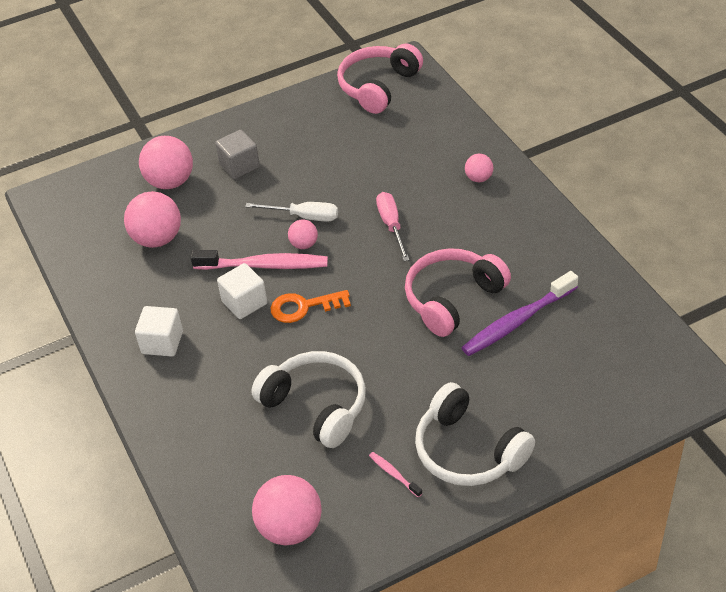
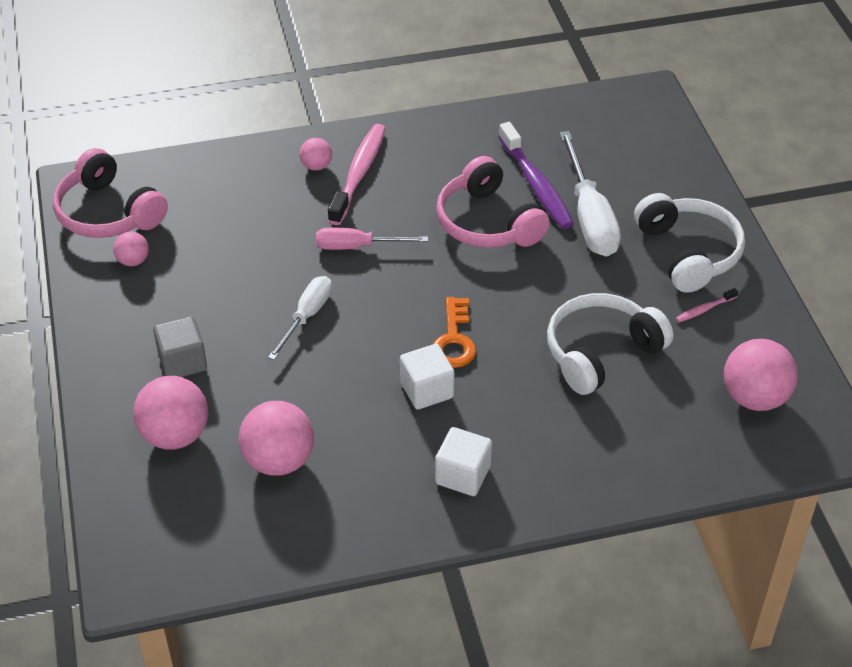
camera: 80 degrees left, 0 degrees up
pink toothbrush [190,250,328,270] -> pink toothbrush moved to [328,124,386,225]
pink ball [288,220,318,249] -> pink ball moved to [113,231,149,266]
white headphones [415,382,535,486] -> white headphones turned 75 degrees counterclockwise [634,193,745,293]
none -> white screwdriver [559,131,621,257]

